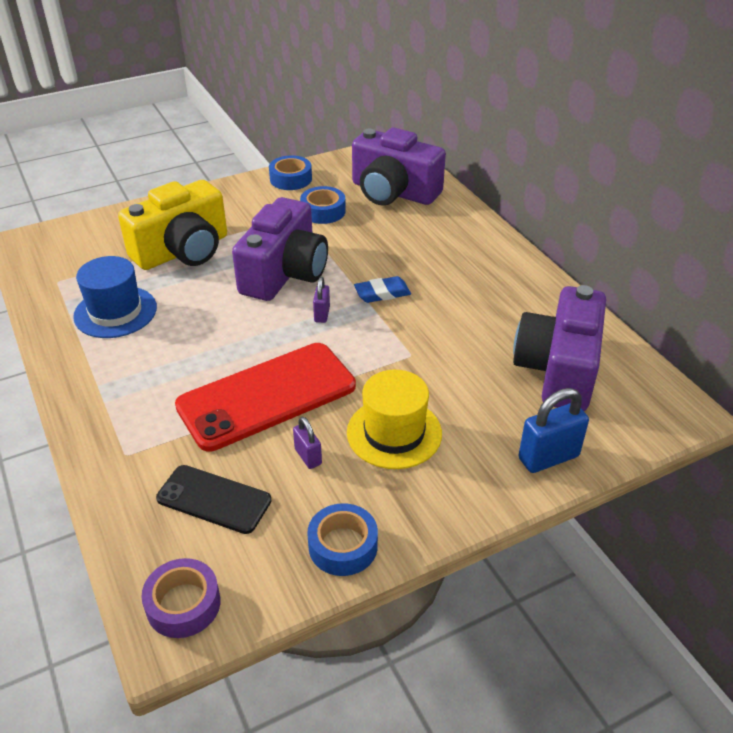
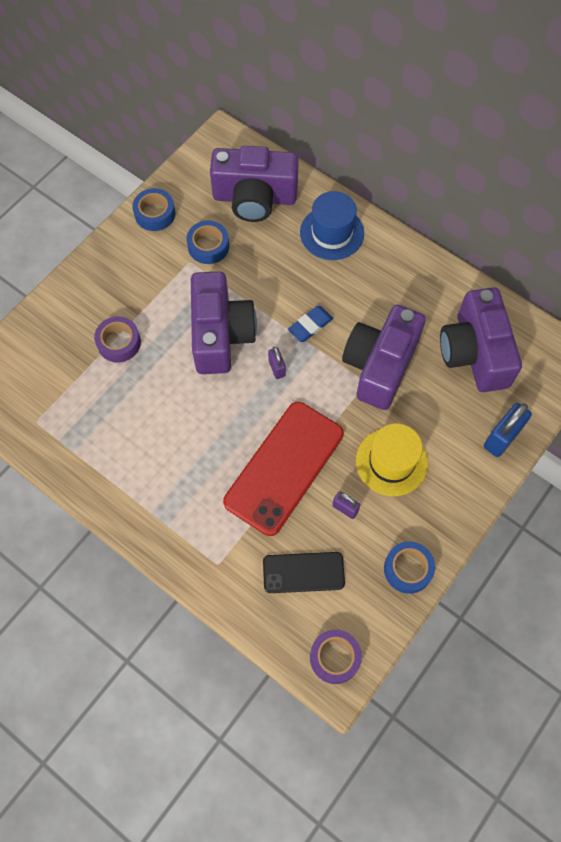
camera: 25 degrees left, 25 degrees up
blue hat [73,256,157,338] -> blue hat moved to [300,191,364,260]
yellow camera [118,180,227,270] -> purple tape [94,316,141,363]
none -> purple camera [342,305,426,410]

